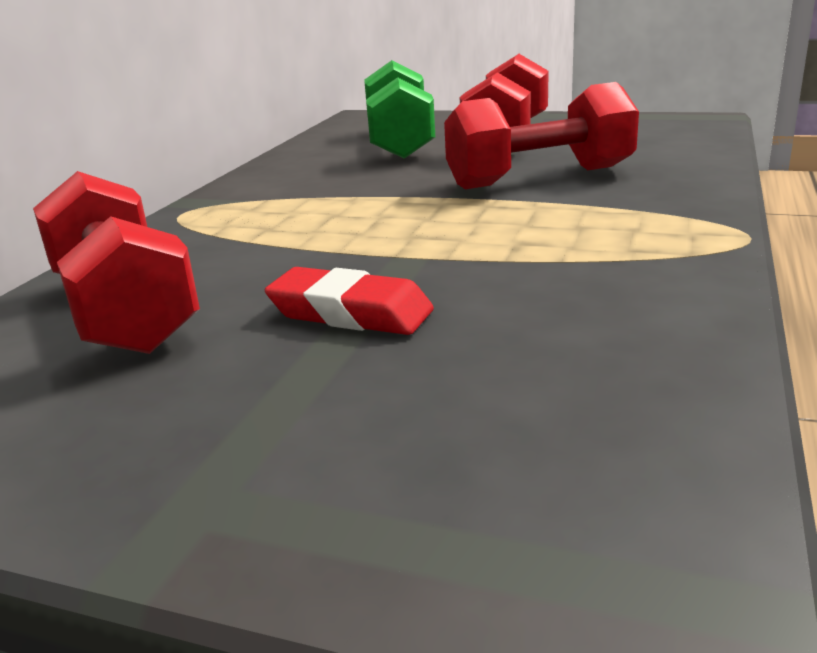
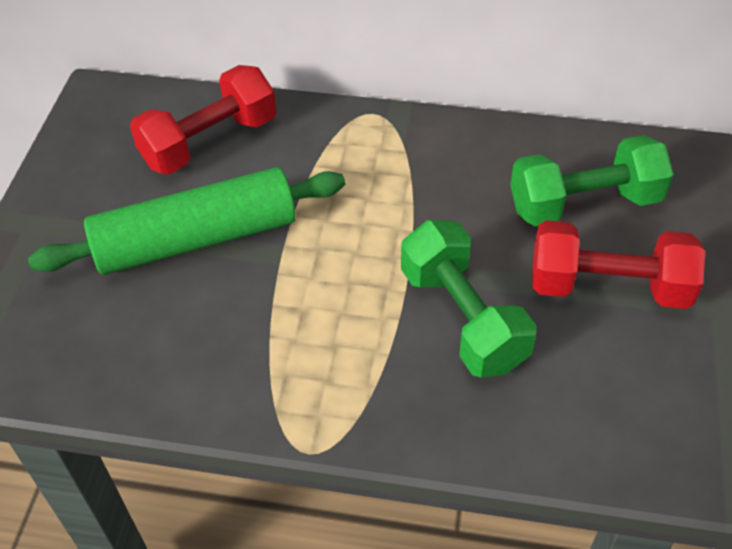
camera: 80 degrees right, 25 degrees up
red eraser [265,267,434,335] -> green rolling pin [28,167,345,275]
red dumbbell [444,82,639,189] -> green dumbbell [401,220,537,378]

